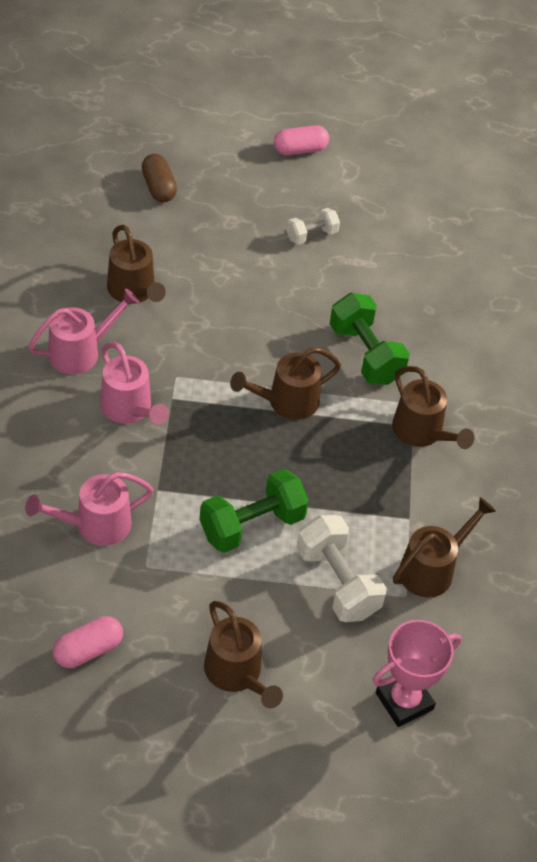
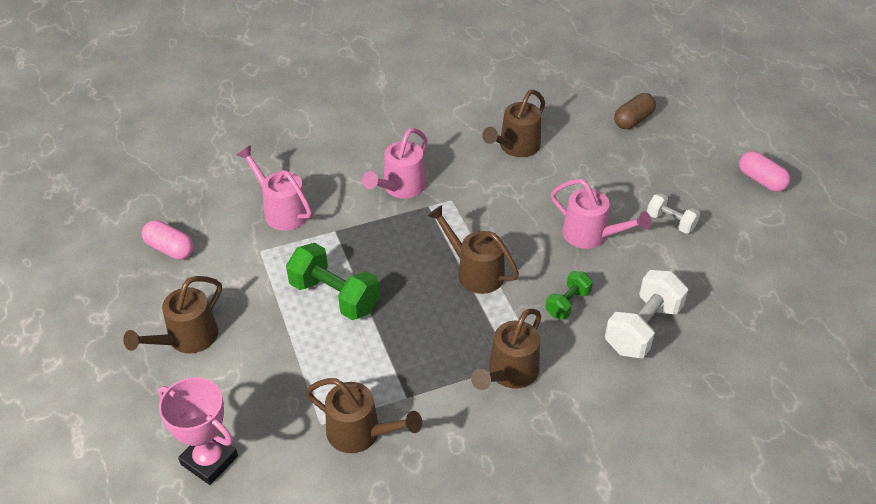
camera: 70 degrees right, 5 degrees down
pink watering can [28,288,139,374] -> pink watering can moved to [551,179,651,249]
white dumbbell [296,515,387,622] -> white dumbbell moved to [605,270,688,358]
green dumbbell [330,293,410,385] -> green dumbbell [545,271,593,319], size x0.57

